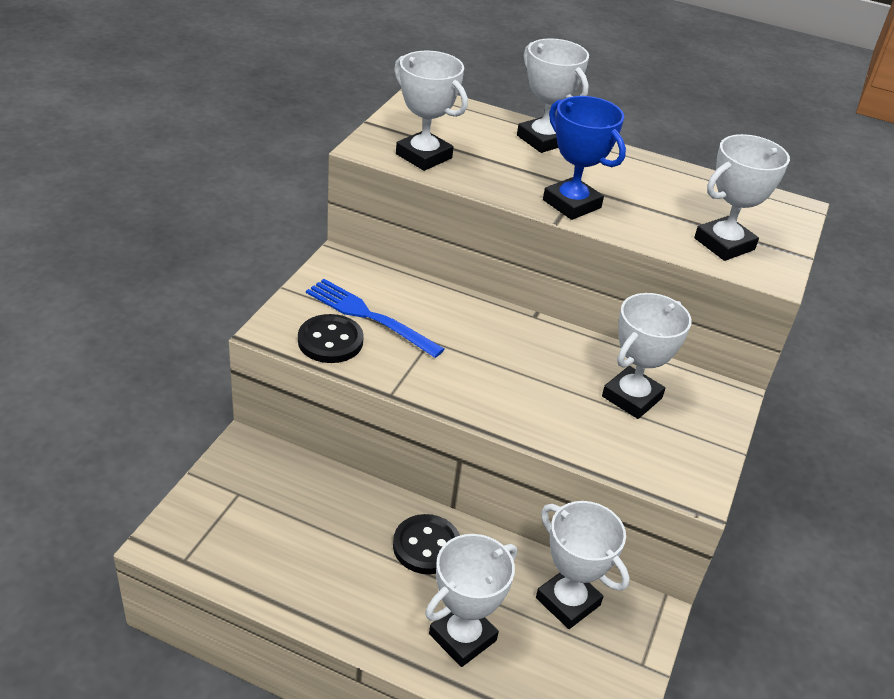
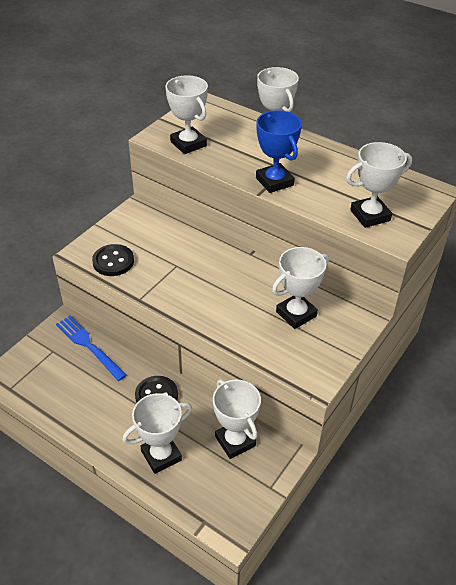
camera: 15 degrees right, 5 degrees up
blue fork [306,279,444,358] -> blue fork moved to [56,315,127,381]

